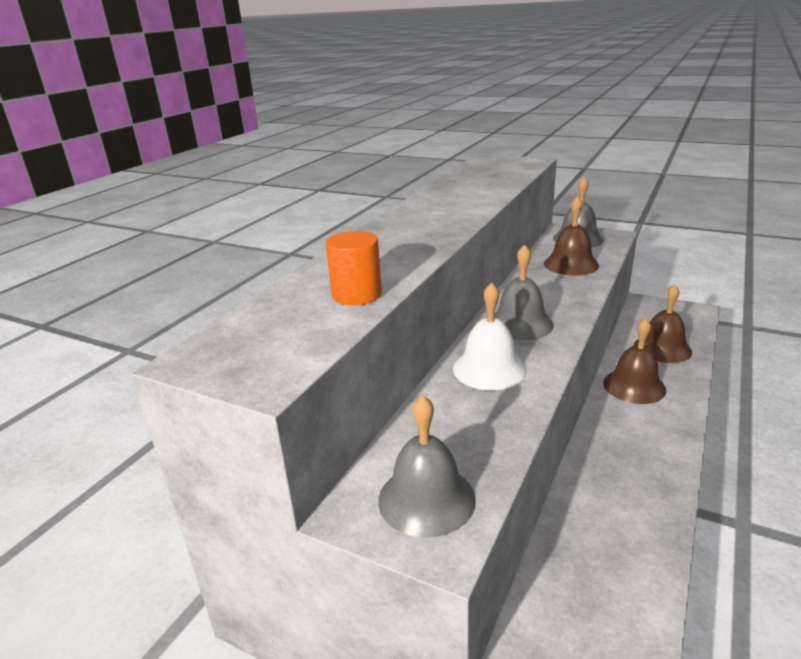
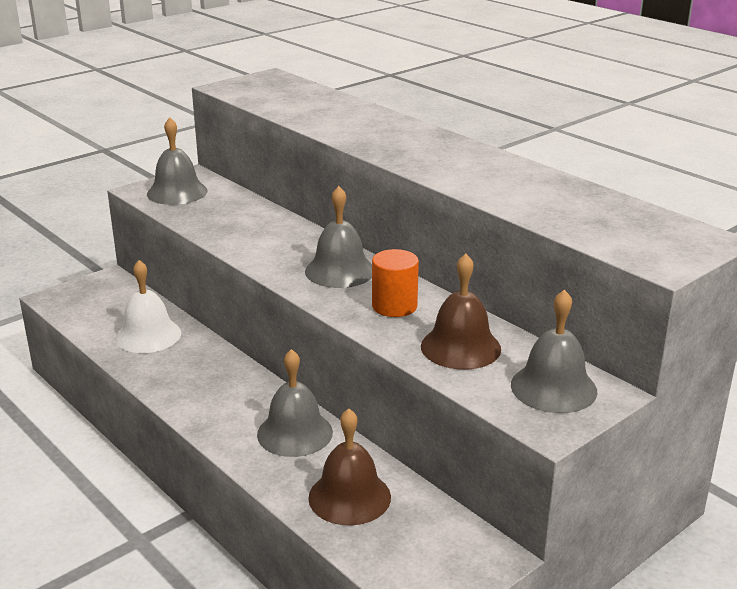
camera: 110 degrees right, 0 degrees up
orange cylinder [326,231,382,305] -> orange cylinder moved to [372,249,419,317]
white bell [453,283,527,390] -> white bell moved to [115,260,181,353]
brown bell [603,318,666,404] -> grey bell [257,349,333,457]

